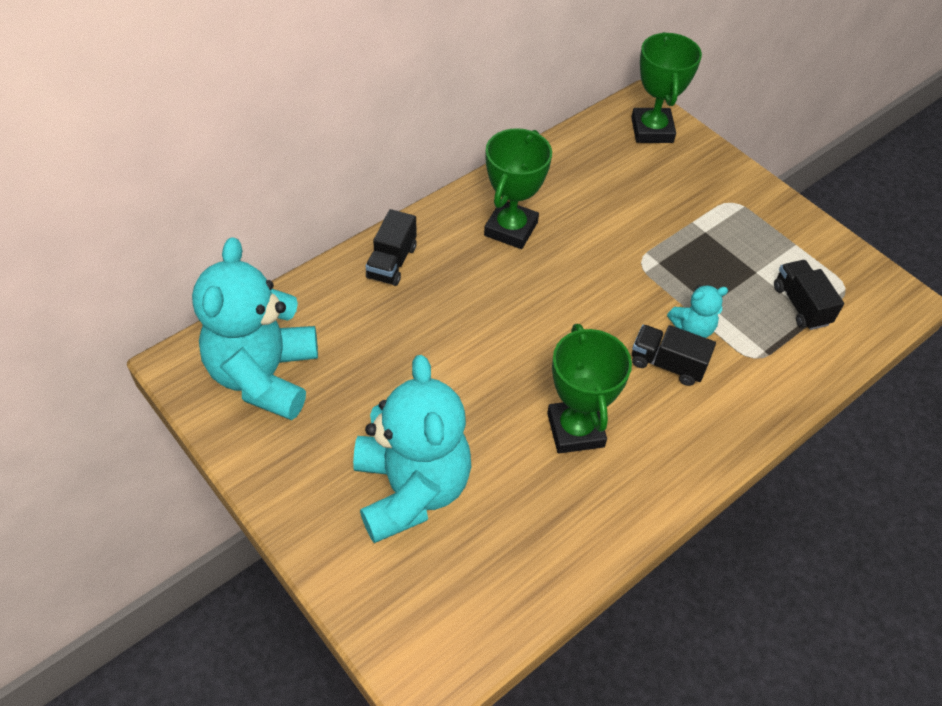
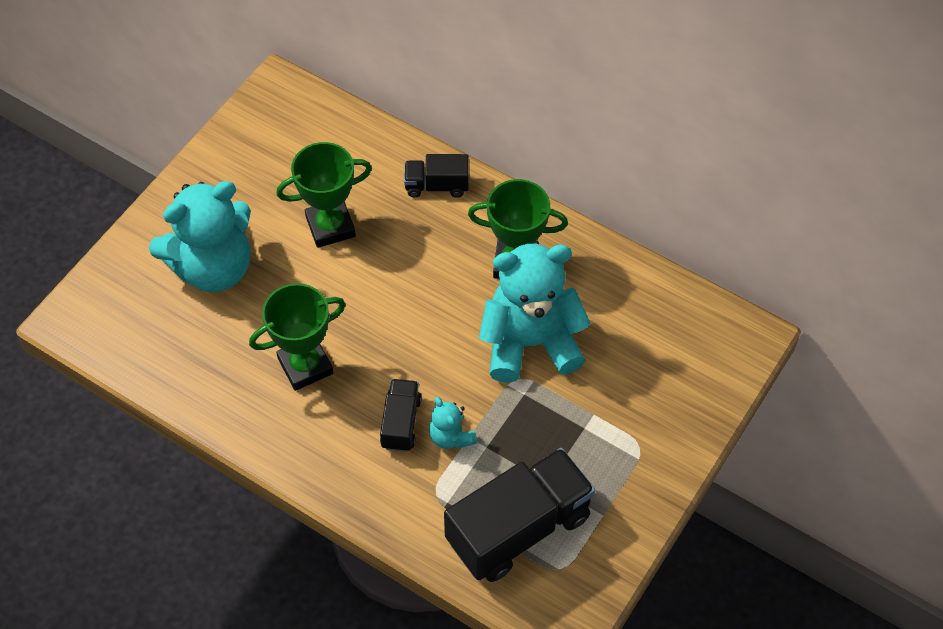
camera: 75 degrees right, 5 degrees up
turquoise teddy bear [192,237,318,420] -> turquoise teddy bear moved to [479,244,591,383]
green trophy [631,32,702,143] -> green trophy moved to [276,142,372,248]
black truck [774,260,844,330] -> black truck [444,448,595,582], size x1.97

